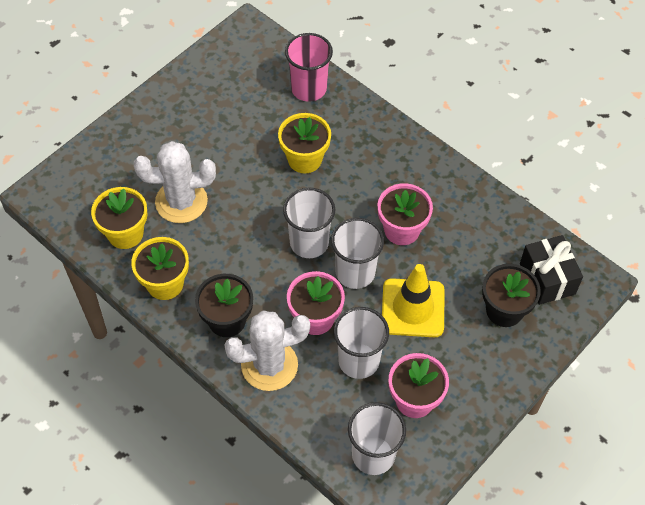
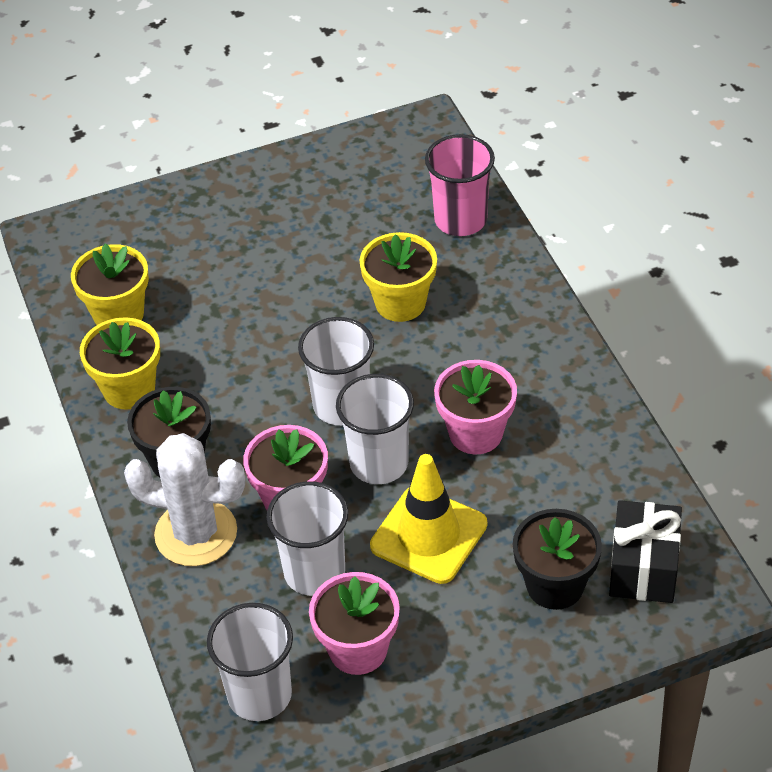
camera: 30 degrees right, 10 degrees down
white cactus [134,141,216,223] -> none

